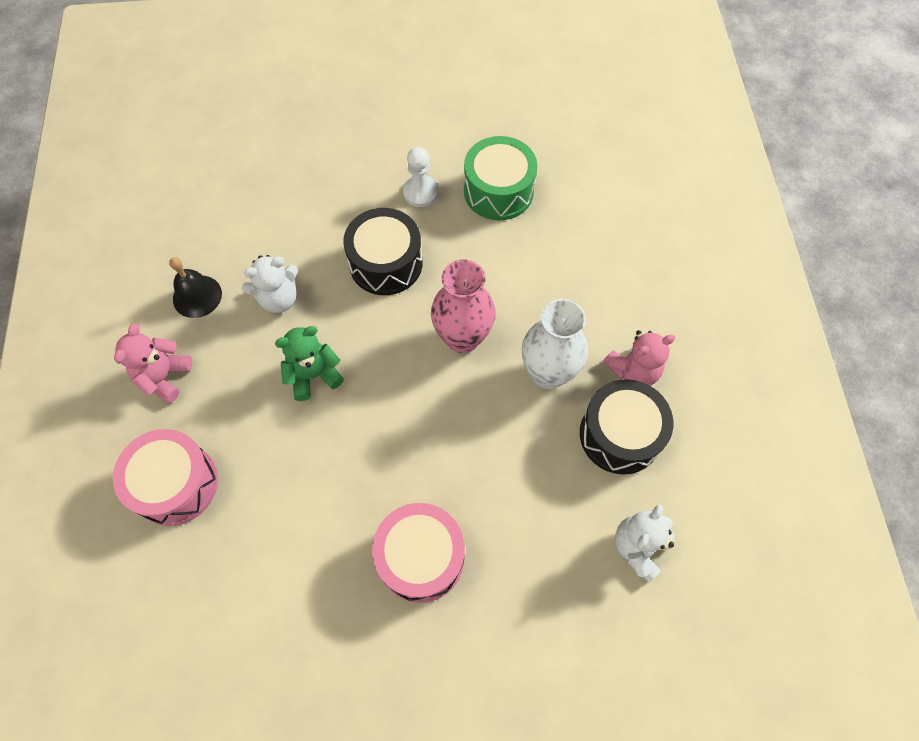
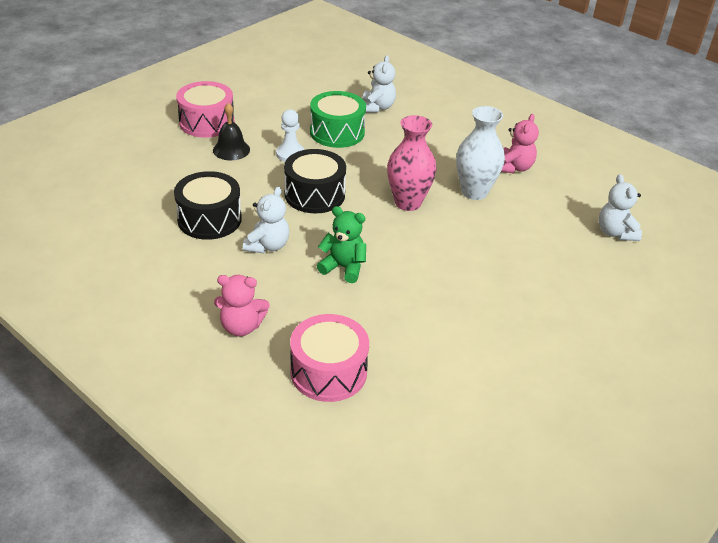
camera: 45 degrees left, 25 degrees down
pink teddy bear [114,323,192,403] -> pink teddy bear turned 60 degrees counterclockwise [214,275,270,336]
black bell [169,257,222,318] -> black bell moved to [213,103,250,161]
green teddy bear [275,326,344,401] -> green teddy bear turned 90 degrees clockwise [317,206,366,283]
pink drum [372,503,465,603] -> pink drum moved to [176,81,234,138]
black drum [580,379,674,475] -> black drum moved to [174,171,242,240]
none -> white teddy bear [363,55,396,113]

